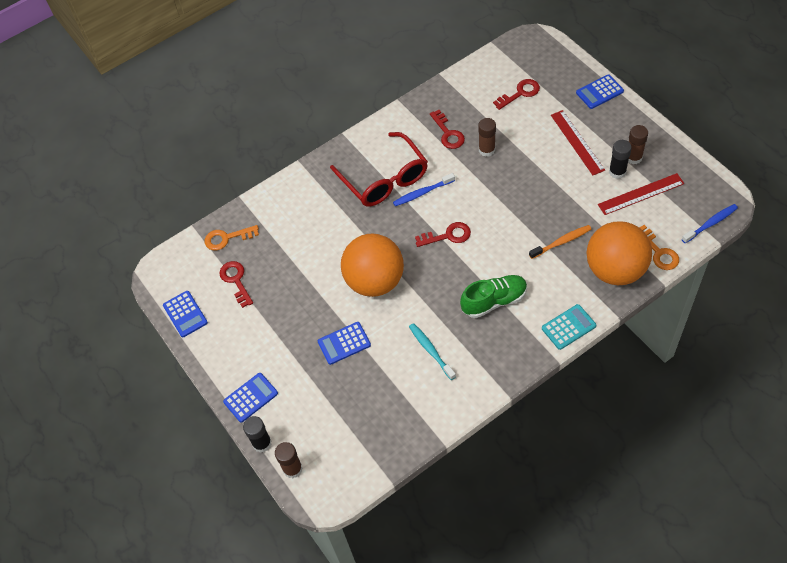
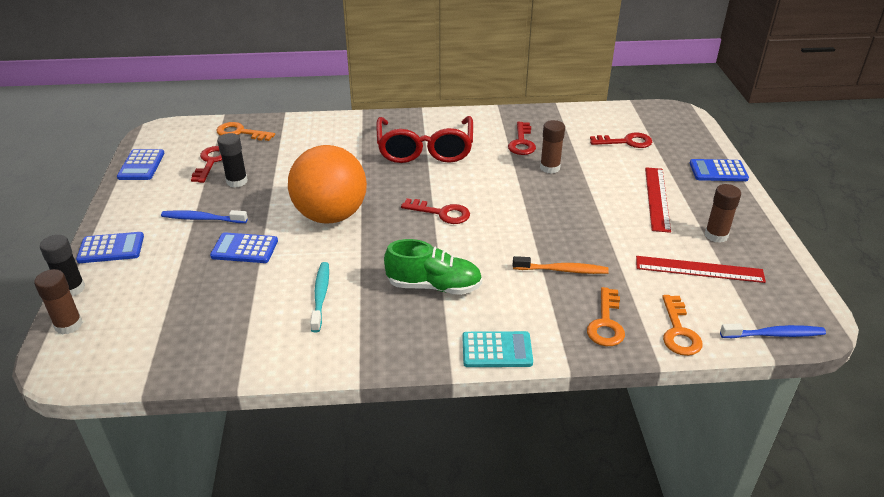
camera: 25 degrees right, 20 degrees down
blue toothbrush [393,173,455,206] -> blue toothbrush moved to [161,210,248,223]
orange ball [586,221,652,285] -> orange key [587,287,625,346]
black glue stick [609,140,632,179] -> black glue stick moved to [218,133,248,188]

